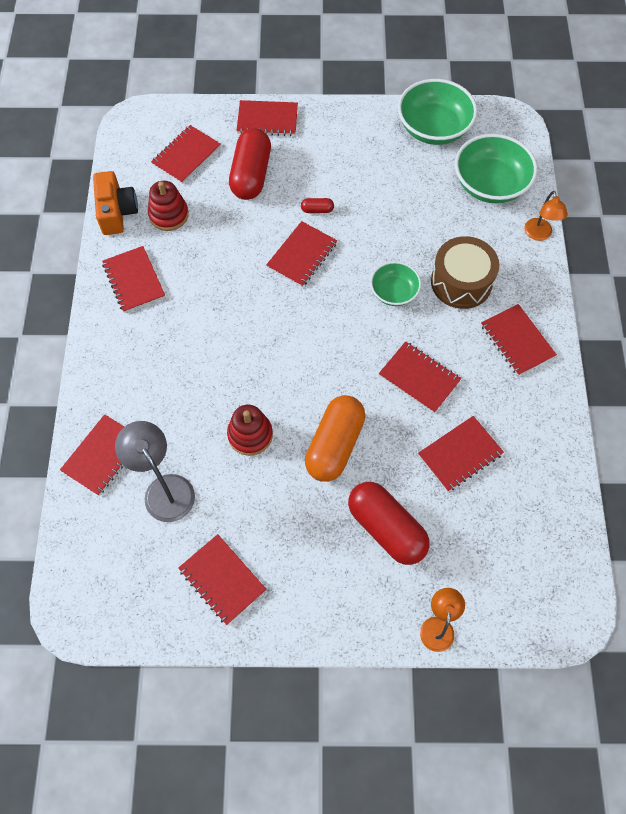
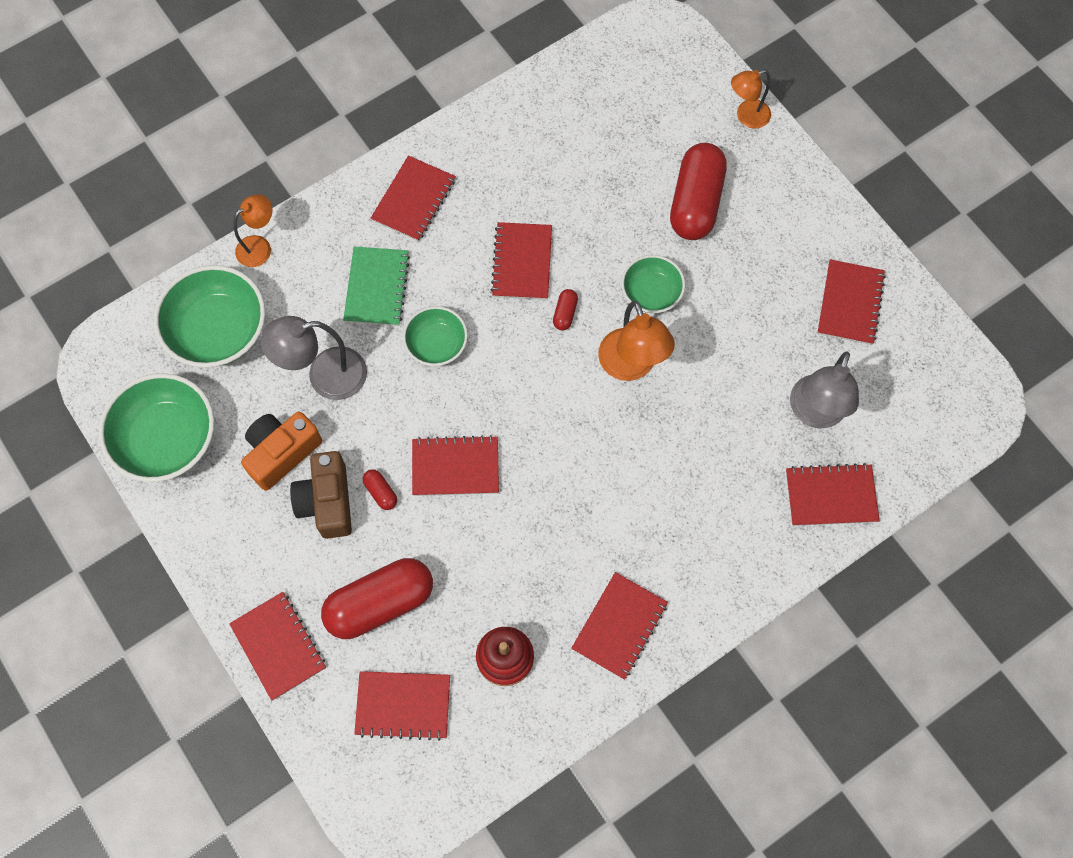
camera: 125 degrees left, 5 degrees up
orange camera [93,171,138,235] -> orange camera moved to [241,411,322,491]
red stacking toy [227,405,273,456] -> none
orange capsule [305,395,365,482] -> green bowl [621,255,685,313]
red notebook [418,416,504,492] -> none
brown drum [431,236,499,309] -> green notebook [343,247,410,326]
none -> grey lamp [260,316,367,400]
none -> brown camera [290,451,352,539]
none -> red capsule [553,289,578,330]
none -> orange lamp [598,301,675,381]

